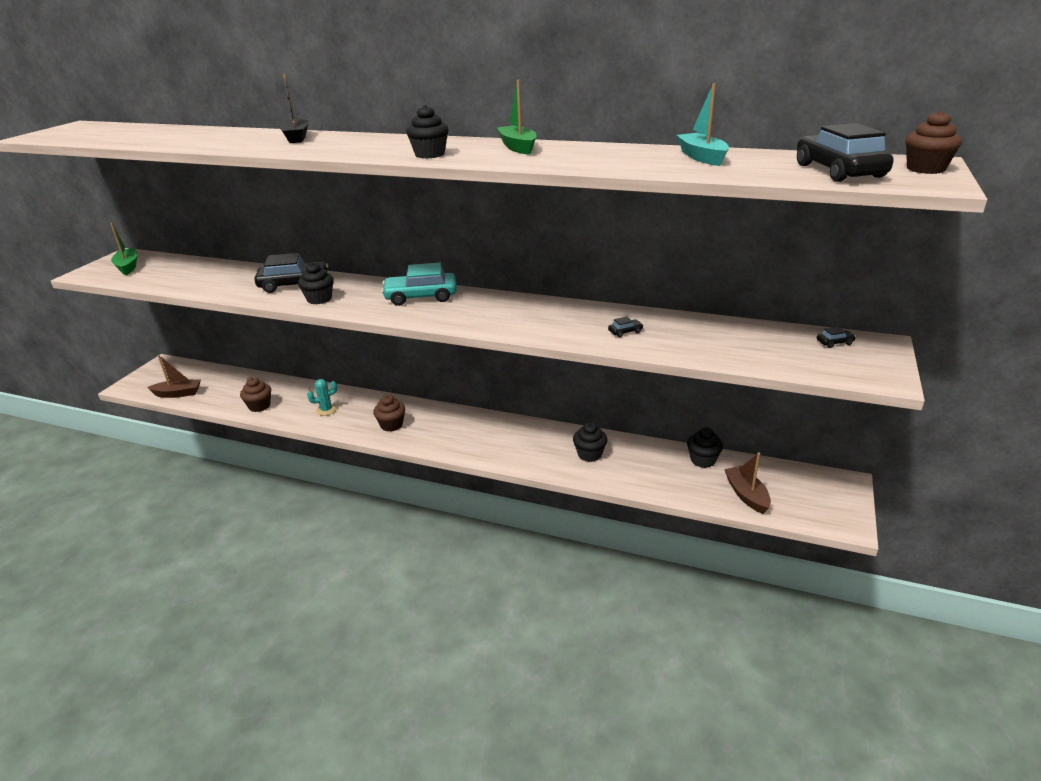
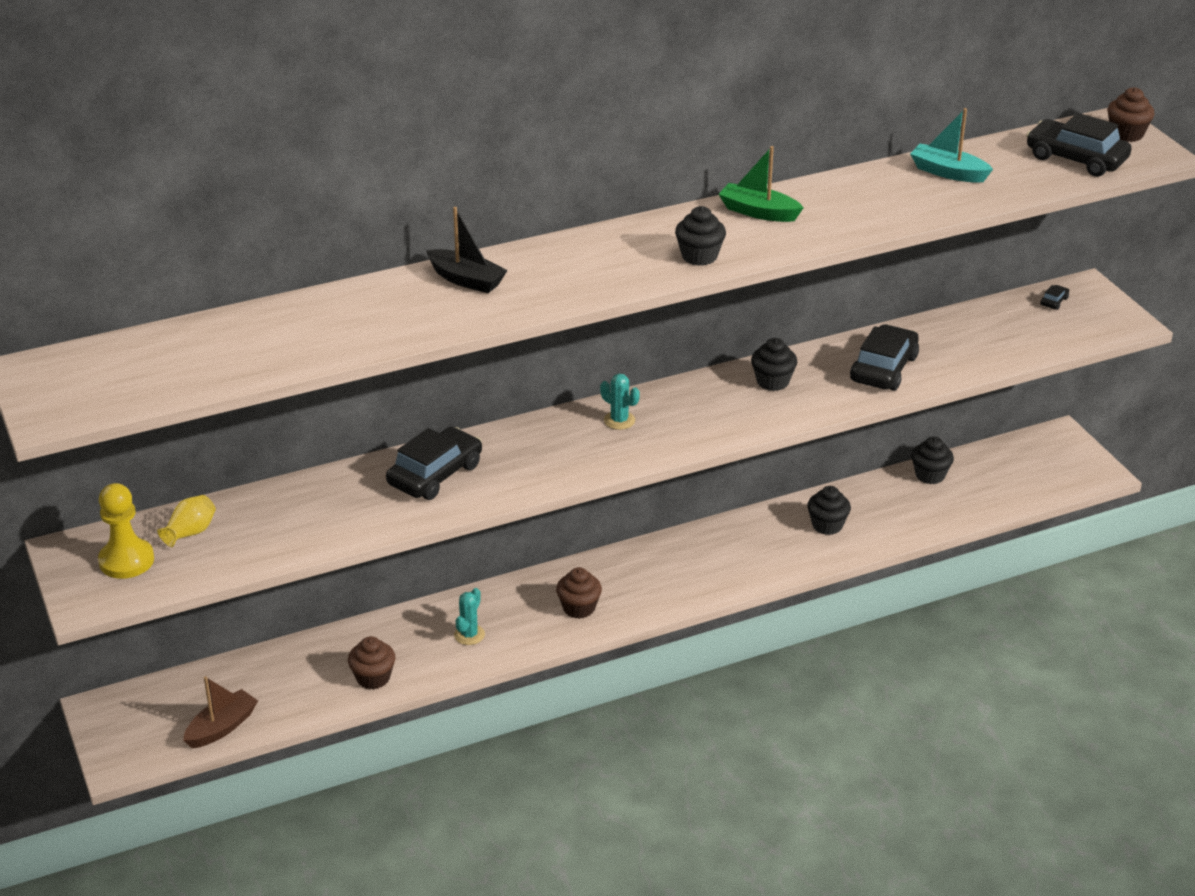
camera: 45 degrees left, 5 degrees up
green boat [110,223,138,275] -> yellow pawn [98,483,154,579]
black cupcake [298,263,334,305] -> black cupcake moved to [751,338,797,391]
turquoise car [381,262,457,306] -> turquoise cactus [600,374,640,430]
black car [608,317,643,337] -> black car [850,324,919,391], size x2.45
brown boat [724,453,771,514] -> none
none -> yellow vase [157,495,216,547]

